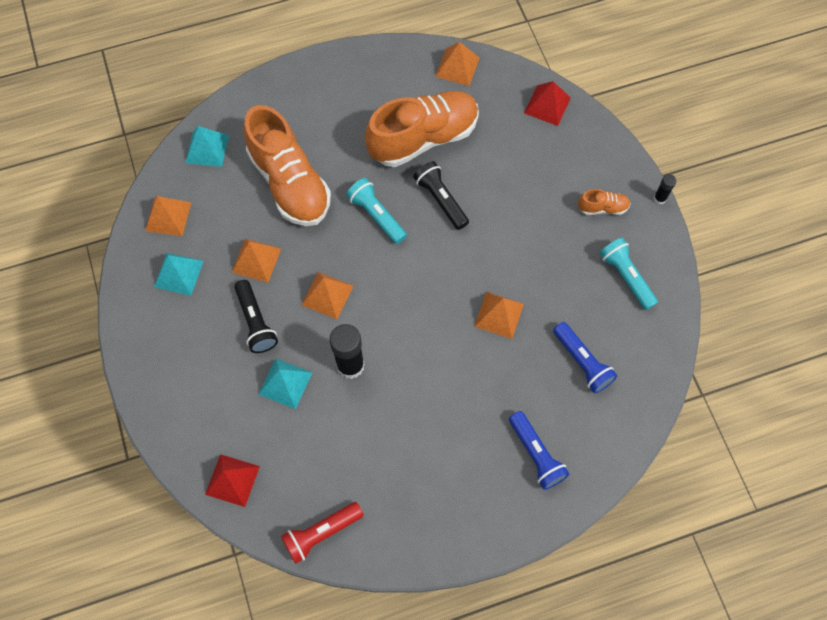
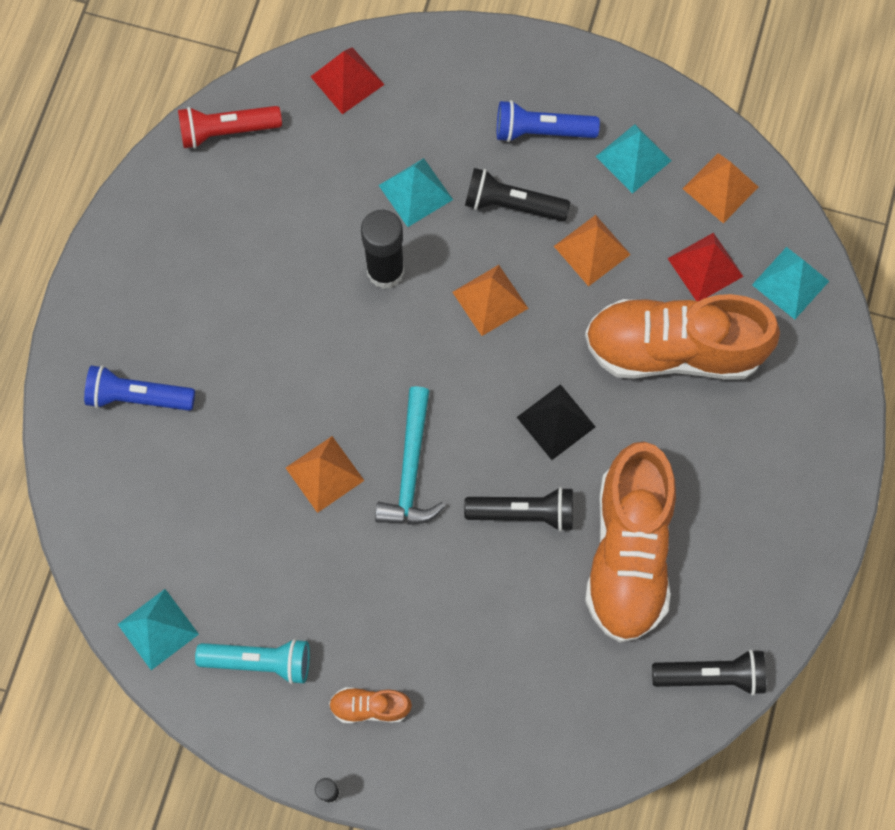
camera: 125 degrees right, 5 degrees up
red flashlight [281,502,364,564] -> red flashlight turned 105 degrees counterclockwise [178,106,282,149]
turquoise flashlight [346,178,407,244] -> black pyramid [517,384,596,460]
orange pyramid [435,42,480,86] -> black flashlight [652,649,766,695]
red pyramid [524,81,571,126] -> red pyramid moved to [668,232,744,301]
blue flashlight [553,322,618,393] -> blue flashlight moved to [497,100,600,142]
orange shoe [578,189,631,215] -> orange shoe turned 60 degrees clockwise [329,687,412,724]
none -> turquoise pyramid [118,589,199,670]
none -> turquoise hammer [375,386,445,525]

